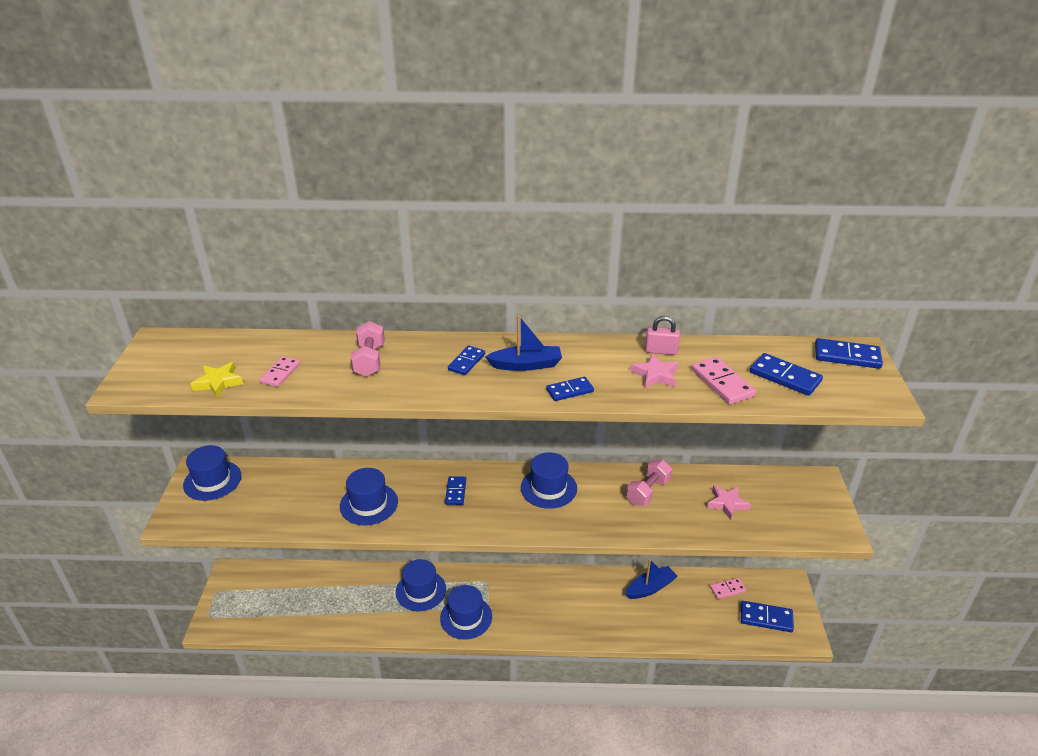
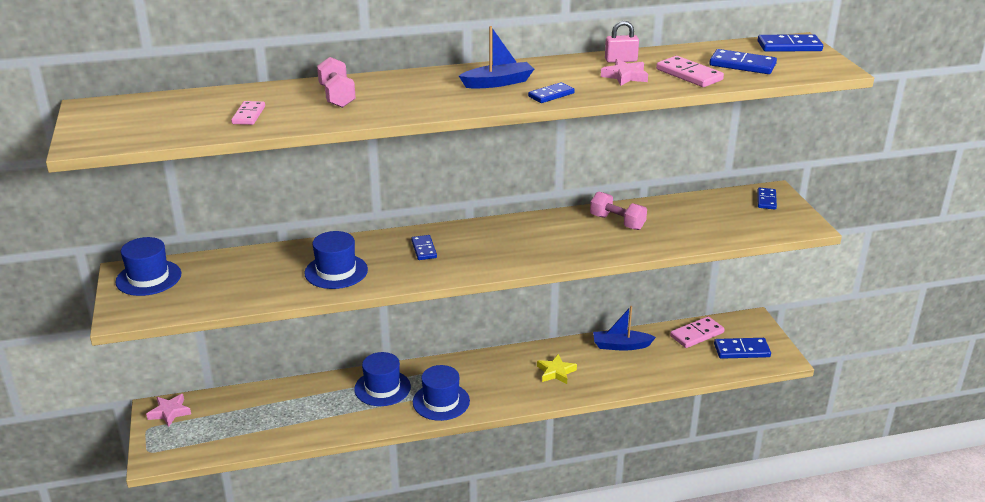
camera: 15 degrees left, 5 degrees down
yellow star [191,362,243,398] -> yellow star moved to [537,354,577,384]
blue domino [448,346,485,375] -> blue domino moved to [757,188,777,210]
blue hat [521,452,577,509] -> none
blue boat [625,559,677,599] -> blue boat turned 135 degrees counterclockwise [593,306,656,351]
pink dumbbell [627,460,672,506] -> pink dumbbell turned 75 degrees counterclockwise [590,192,647,230]
pink star [707,485,751,520] -> pink star moved to [146,394,191,427]
pink domino [710,578,746,599] -> pink domino [670,316,725,348], size x1.51

